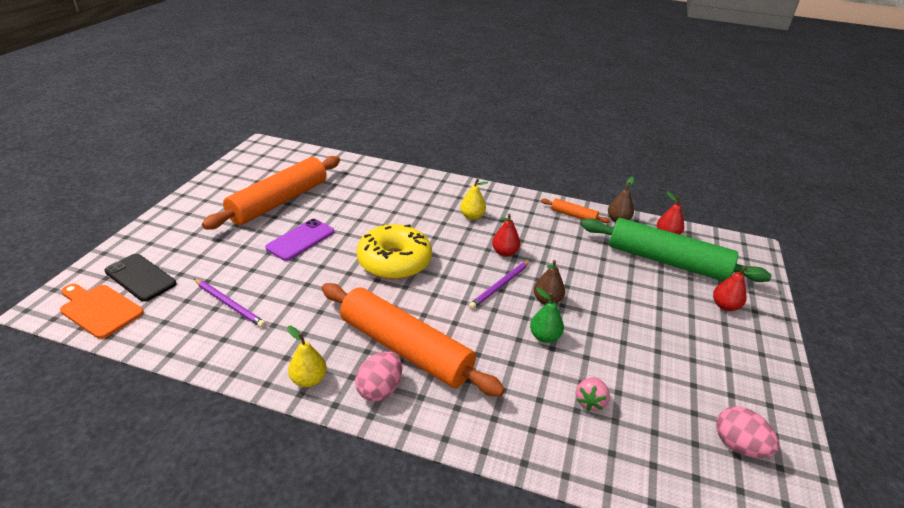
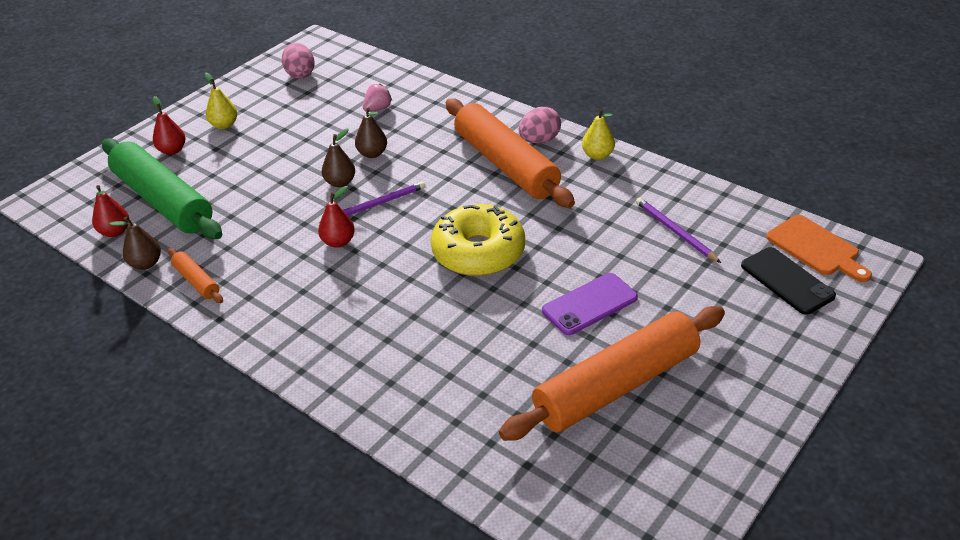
camera: 155 degrees left, 5 degrees up
yellow pear [460,179,488,220] -> yellow pear moved to [204,73,237,129]
green pear [530,288,564,343] -> brown pear [355,108,387,158]

